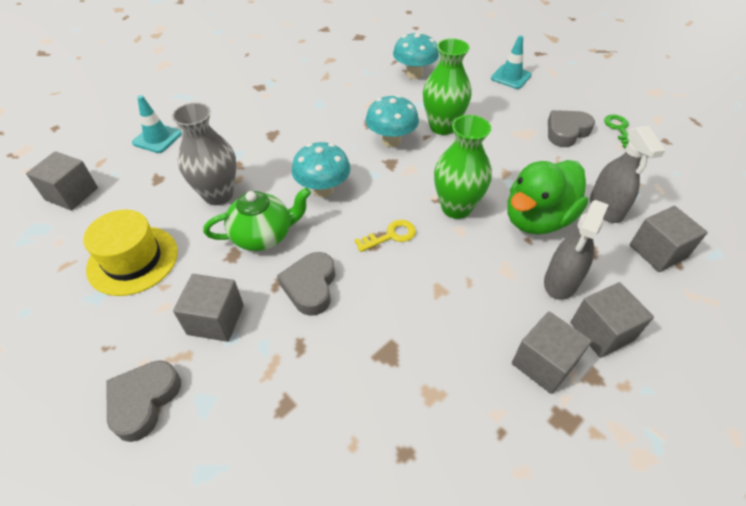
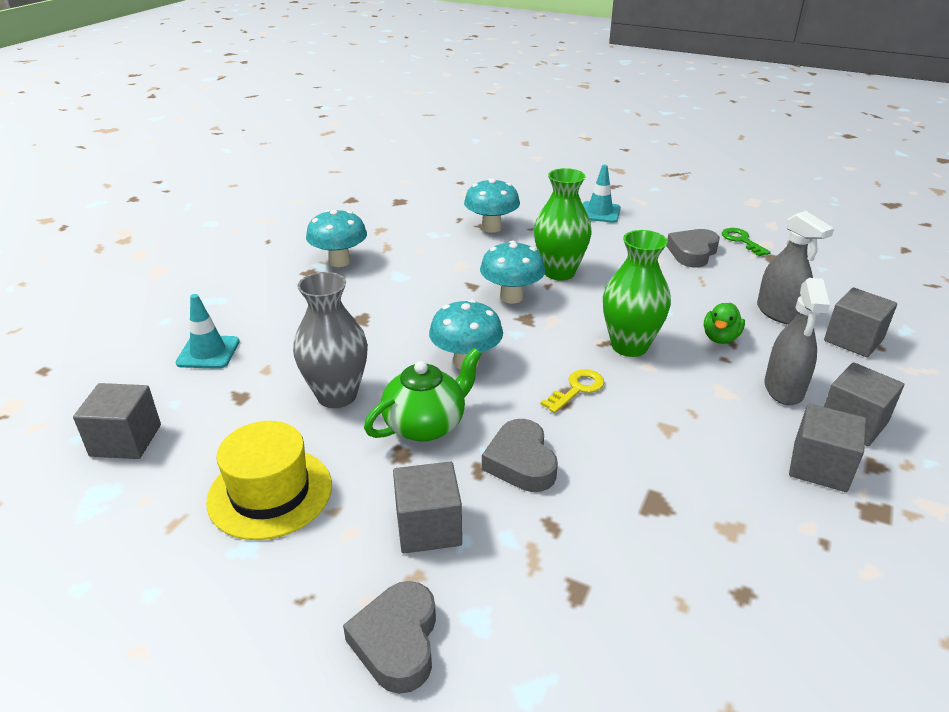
camera: 20 degrees left, 15 degrees down
green duck [507,160,588,235] -> green duck [704,303,745,344], size x0.49
none -> turquoise mushroom [306,210,367,267]

